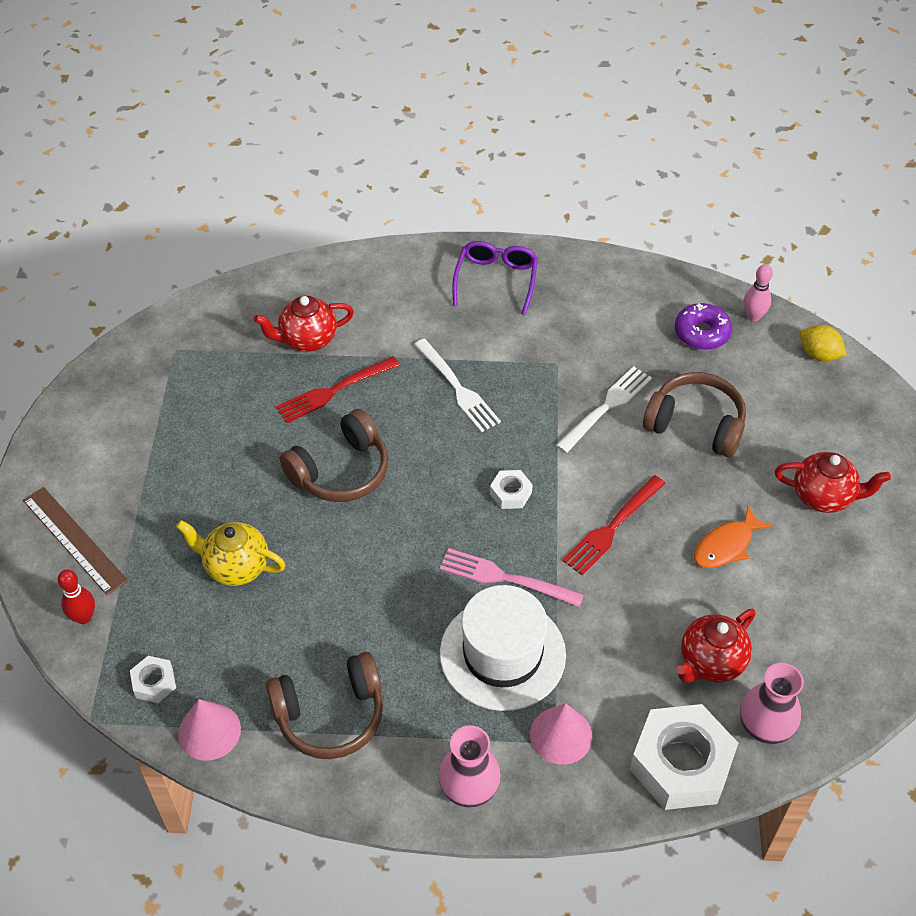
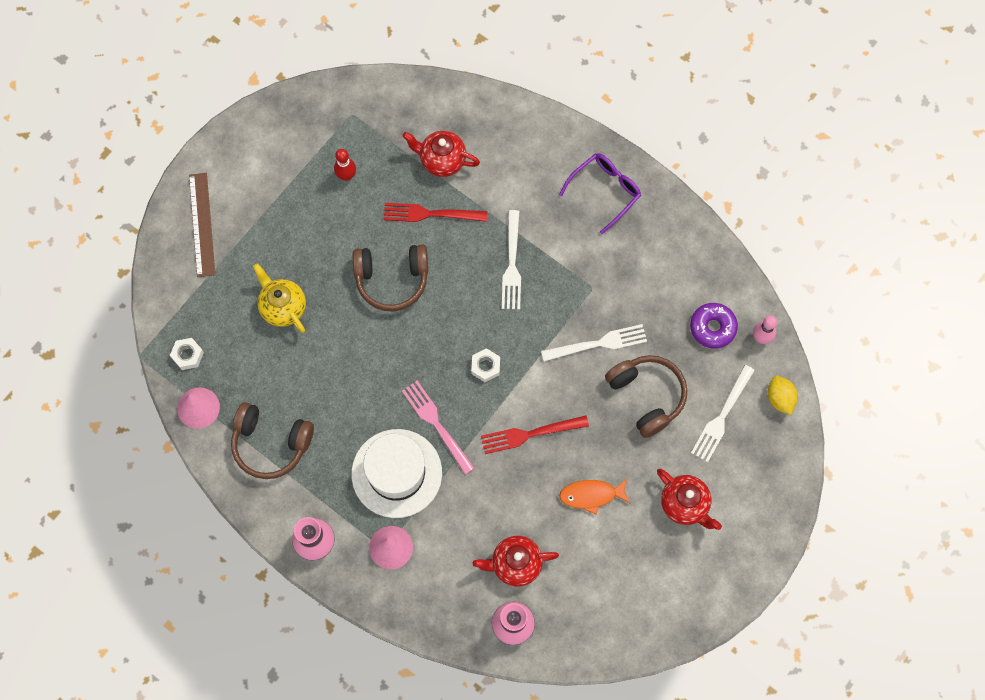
camera: 35 degrees right, 20 degrees up
red bowling pin [58,569,95,624] -> red bowling pin moved to [334,149,356,181]
white nut [630,704,738,810] -> none
none -> white fork [691,365,755,462]

